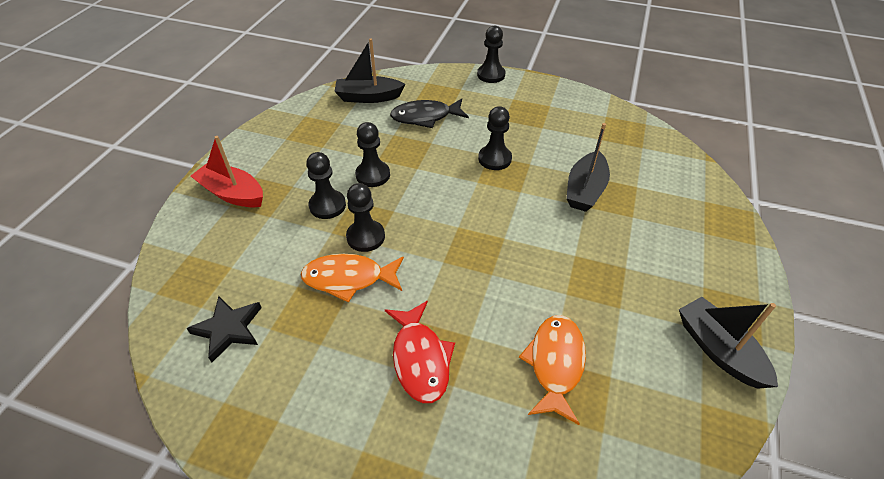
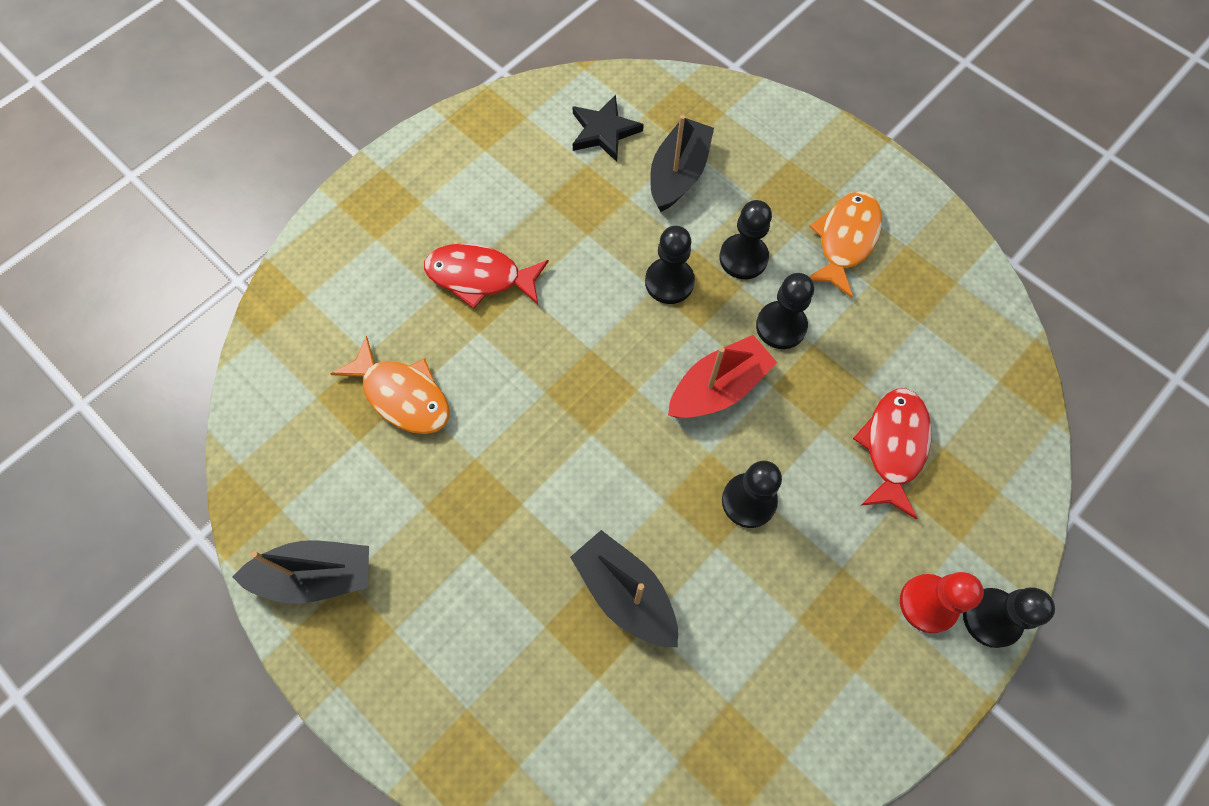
camera: 115 degrees right, 20 degrees up
red boat [191,136,263,207] -> red boat moved to [668,335,777,418]
orange fish [301,254,404,303] -> orange fish moved to [809,191,882,298]
black boat [334,38,405,103] -> black boat moved to [650,115,714,212]
black fish [390,98,469,128] -> red fish [853,388,931,519]
none -> red pawn [900,572,984,633]

